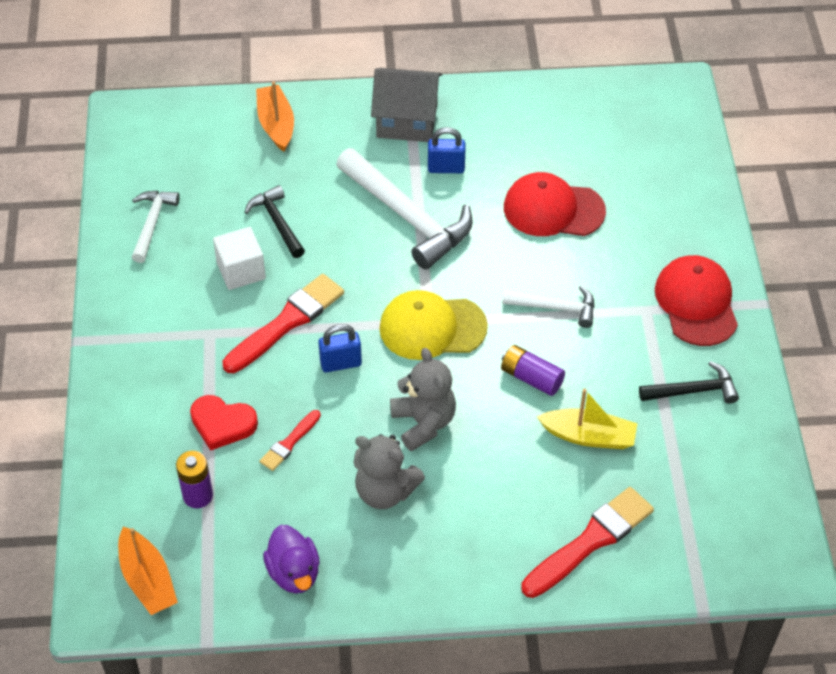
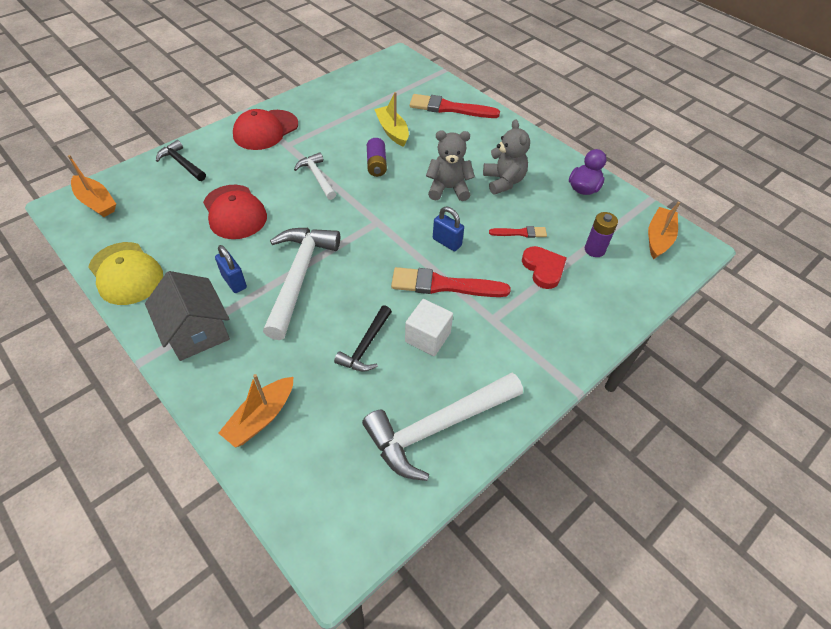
camera: 130 degrees left, 0 degrees up
white hammer [132,191,180,263] -> white hammer [362,372,523,481], size x1.84
yellow cap [379,290,488,360] -> yellow cap moved to [88,242,163,305]
grey teddy bear [390,348,456,451] -> grey teddy bear turned 60 degrees clockwise [426,130,475,201]
black hammer [639,361,739,404] -> black hammer moved to [156,140,206,181]
none -> orange boat [68,155,116,217]

